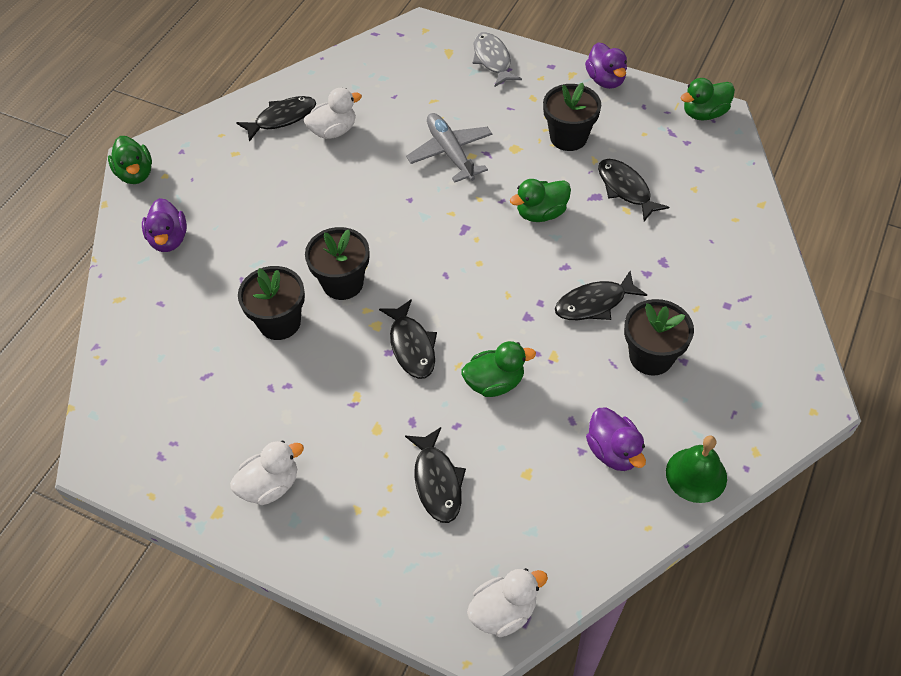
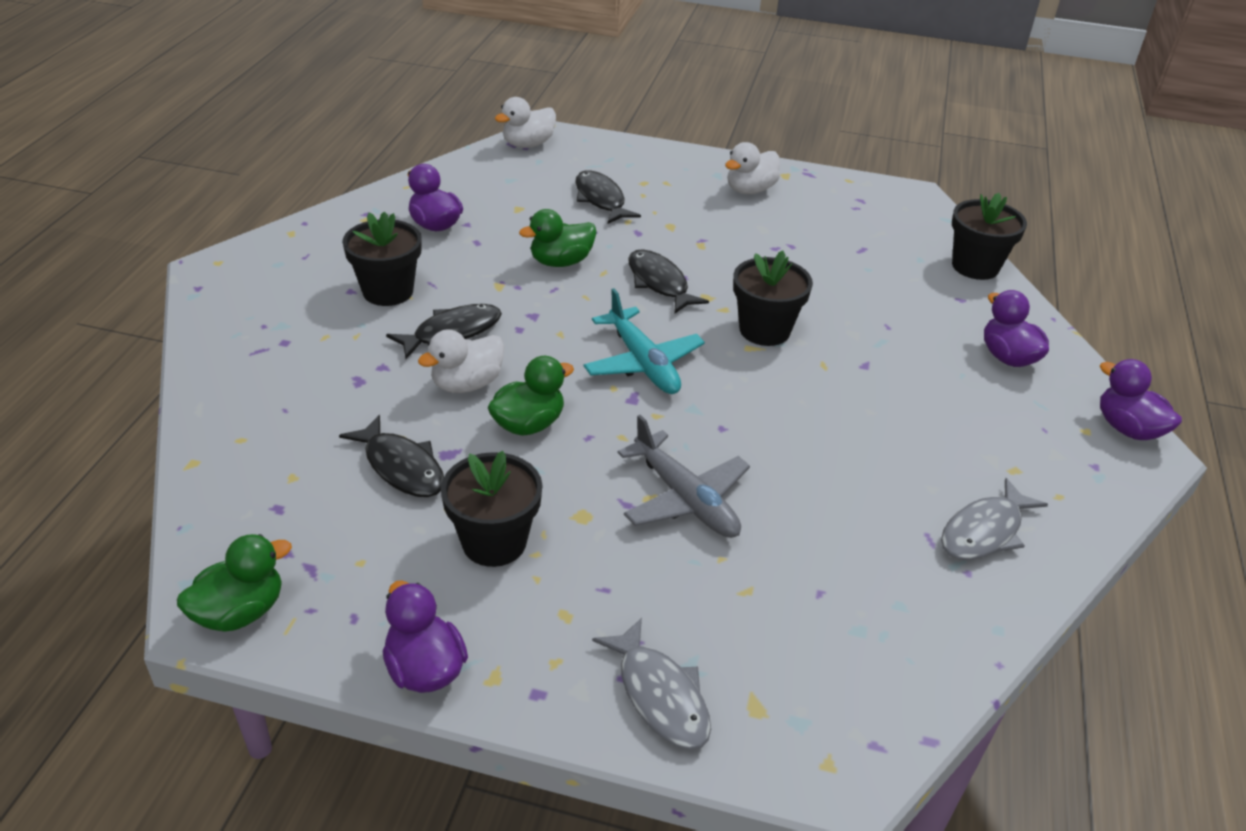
camera: 165 degrees right, 15 degrees down
green duck [108,136,152,184] -> purple duck [1100,359,1182,440]
black fish [236,96,316,142] -> grey fish [941,478,1048,560]
black flower pot [238,266,305,340] -> black flower pot moved to [952,193,1027,280]
white duck [304,88,362,139] -> white duck moved to [418,329,504,393]
green bell [666,436,727,503] -> none
none -> turquoise plane [584,288,705,394]

